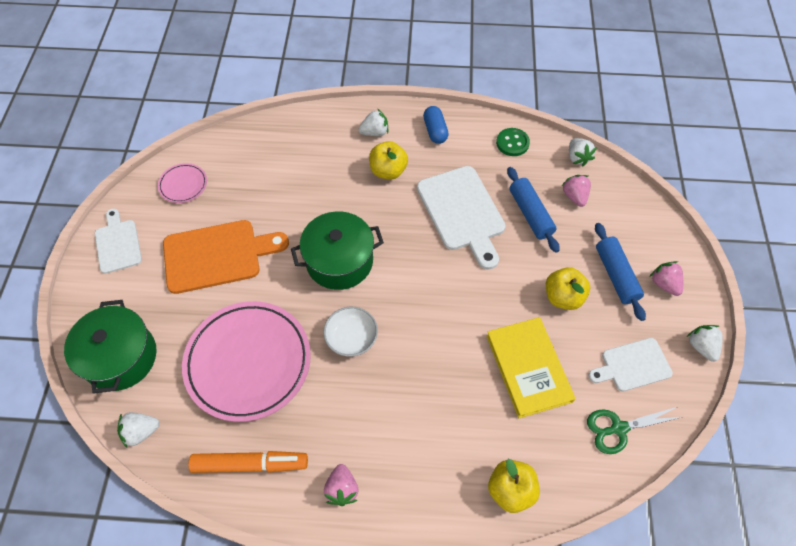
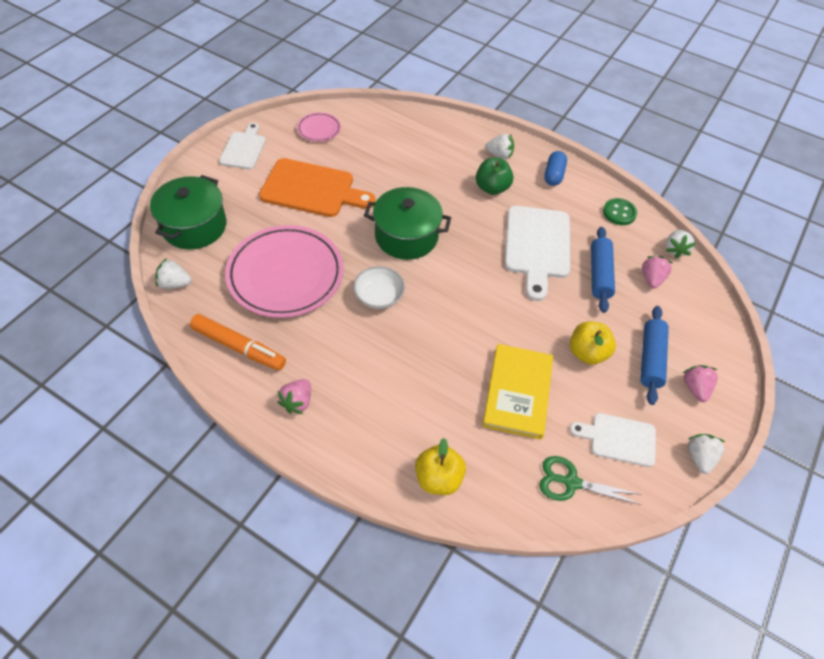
camera: 25 degrees right, 5 degrees down
yellow apple [369,141,408,180] -> green apple [476,158,514,195]

